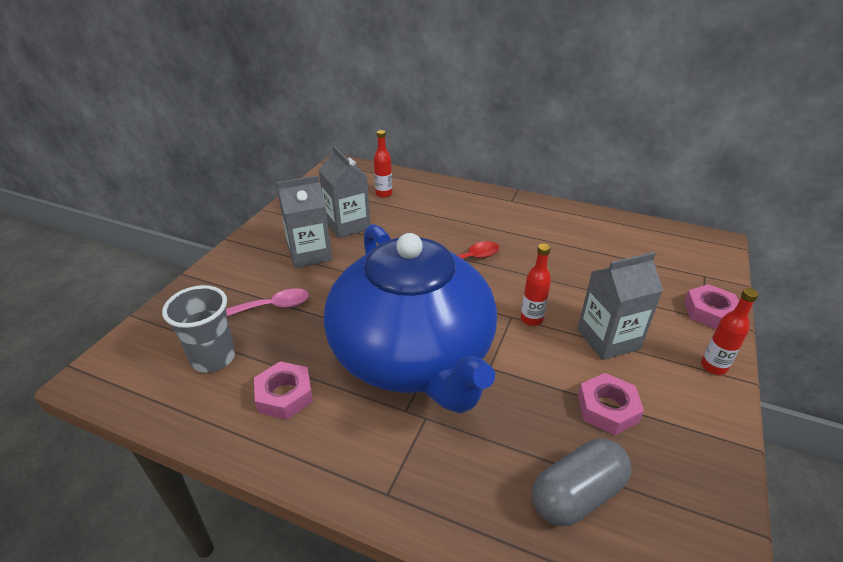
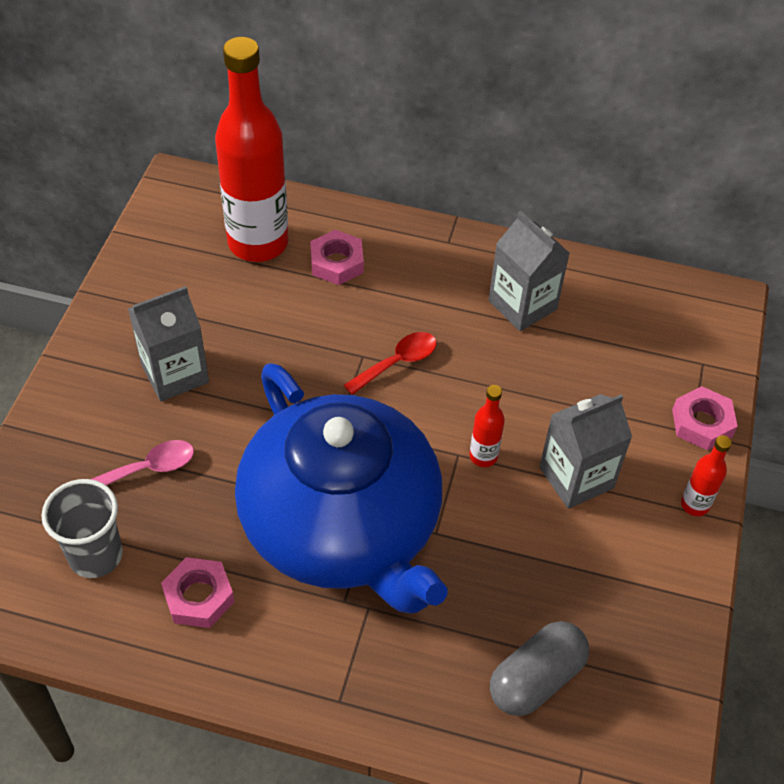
camera: 10 degrees left, 15 degrees up
grey carton [319,146,370,238] -> grey carton moved to [488,211,570,331]
red bottle [374,130,392,198] -> red bottle [215,37,289,262], size x2.41
pink nut [578,373,644,435] -> pink nut moved to [310,230,364,285]

